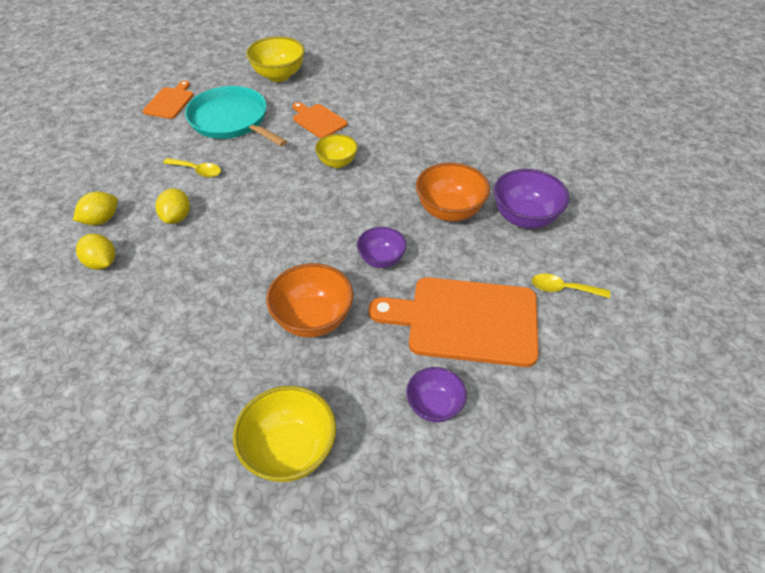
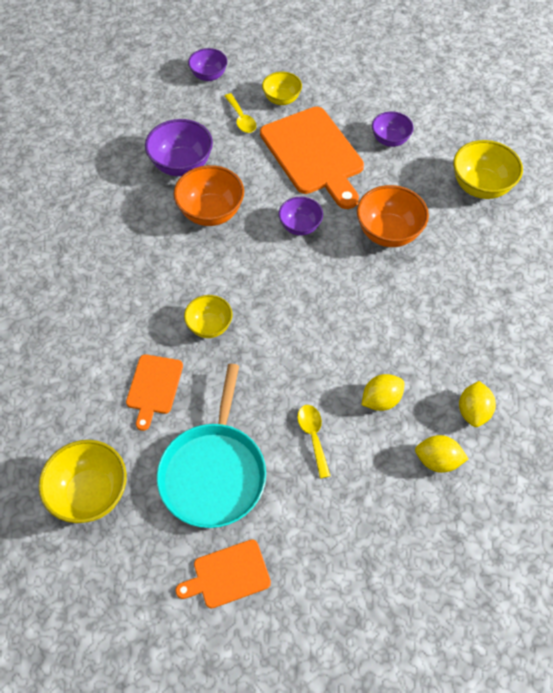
camera: 125 degrees left, 10 degrees up
none -> purple bowl [188,48,227,81]
none -> yellow bowl [262,72,302,105]

